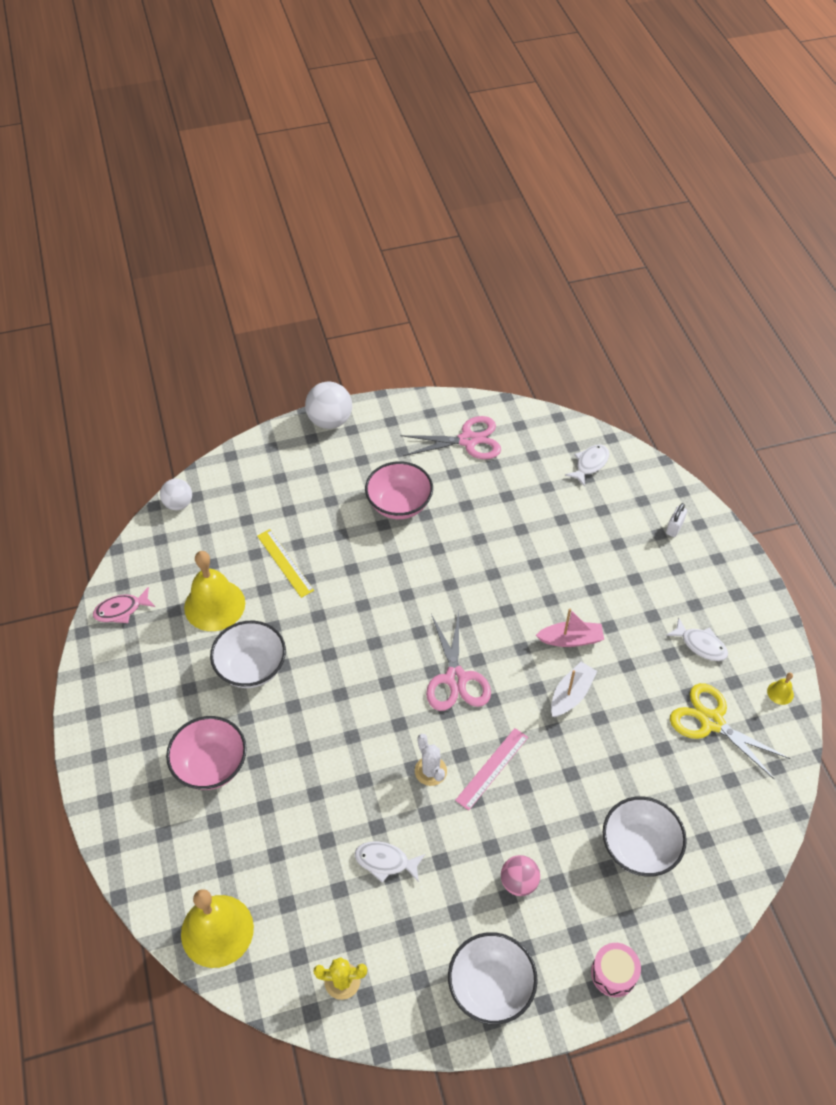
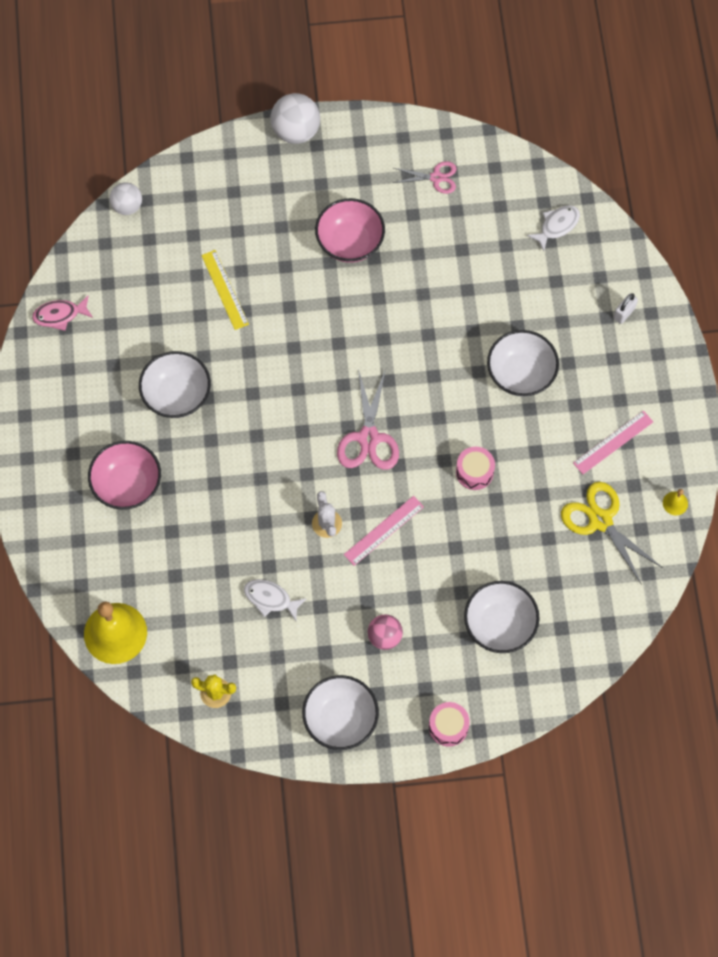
camera: 10 degrees right, 15 degrees up
yellow bell [184,551,245,631] -> none
pink scissors [400,416,501,459] -> pink scissors [393,161,456,194], size x0.61
pink boat [536,609,604,647] -> none
white boat [551,662,597,717] -> pink drum [456,447,495,490]
white fish [666,618,728,661] -> pink ruler [573,411,653,474]
none -> white bowl [487,330,559,397]

